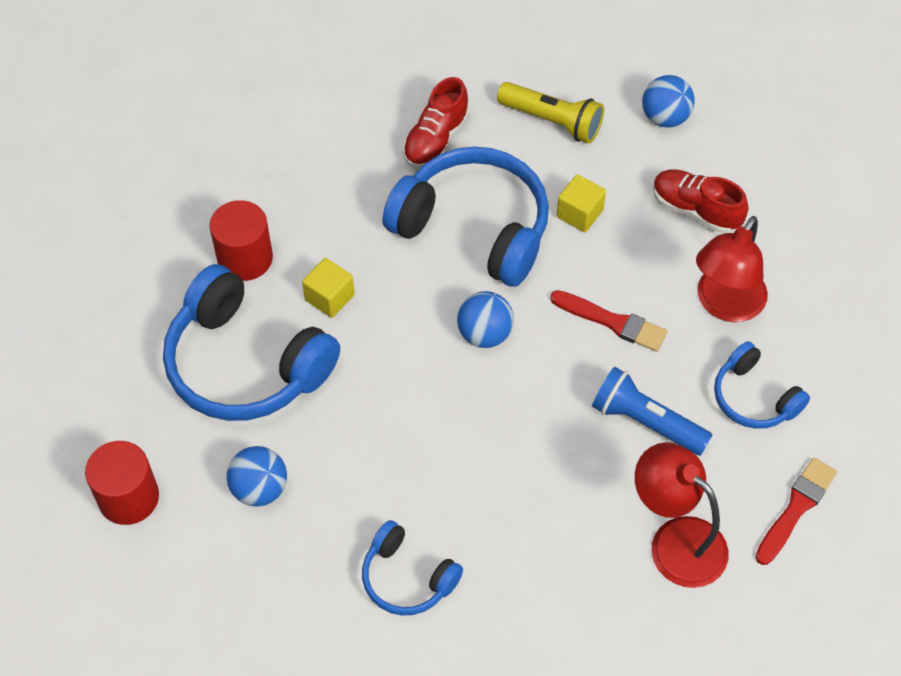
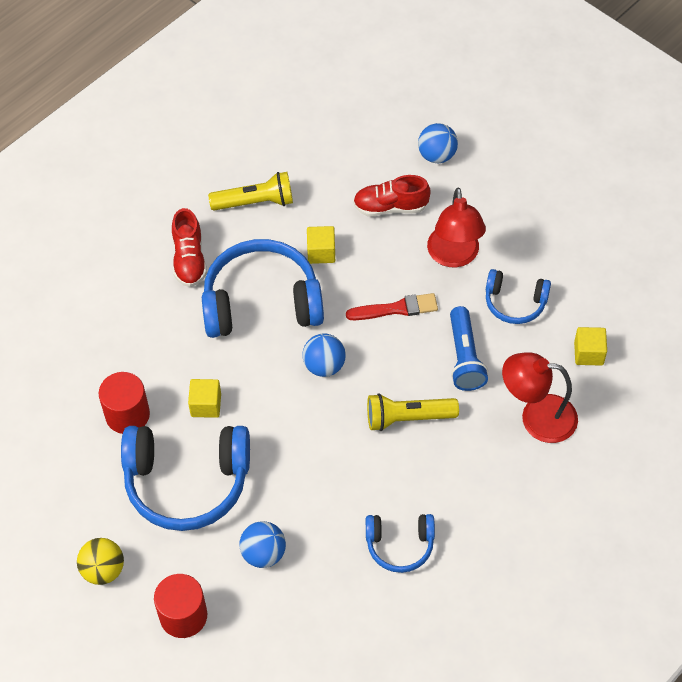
camera: 35 degrees left, 0 degrees up
blue flashlight [592,367,712,455] -> blue flashlight turned 90 degrees counterclockwise [450,306,488,391]
blue ball [642,75,695,128] -> blue ball moved to [418,123,458,163]
red brush [755,458,837,565] -> yellow cube [574,327,607,366]
none -> yellow ball [77,538,124,585]
none -> yellow flashlight [367,393,459,431]

